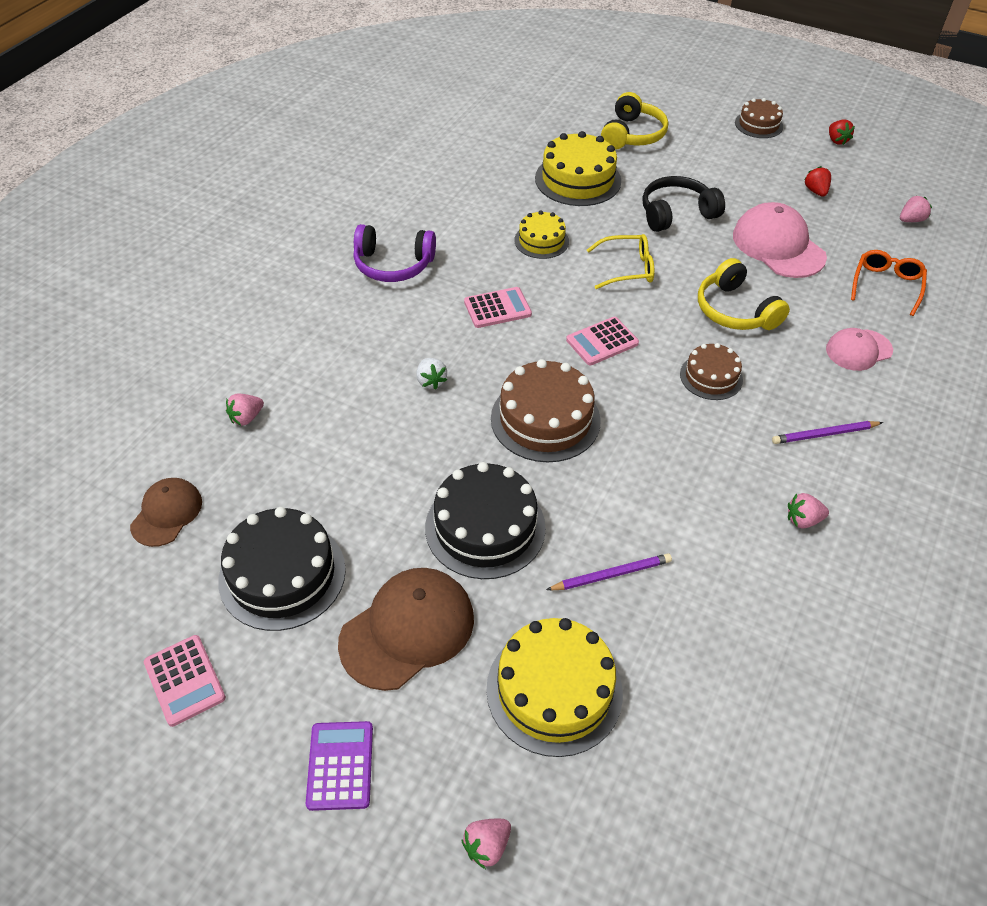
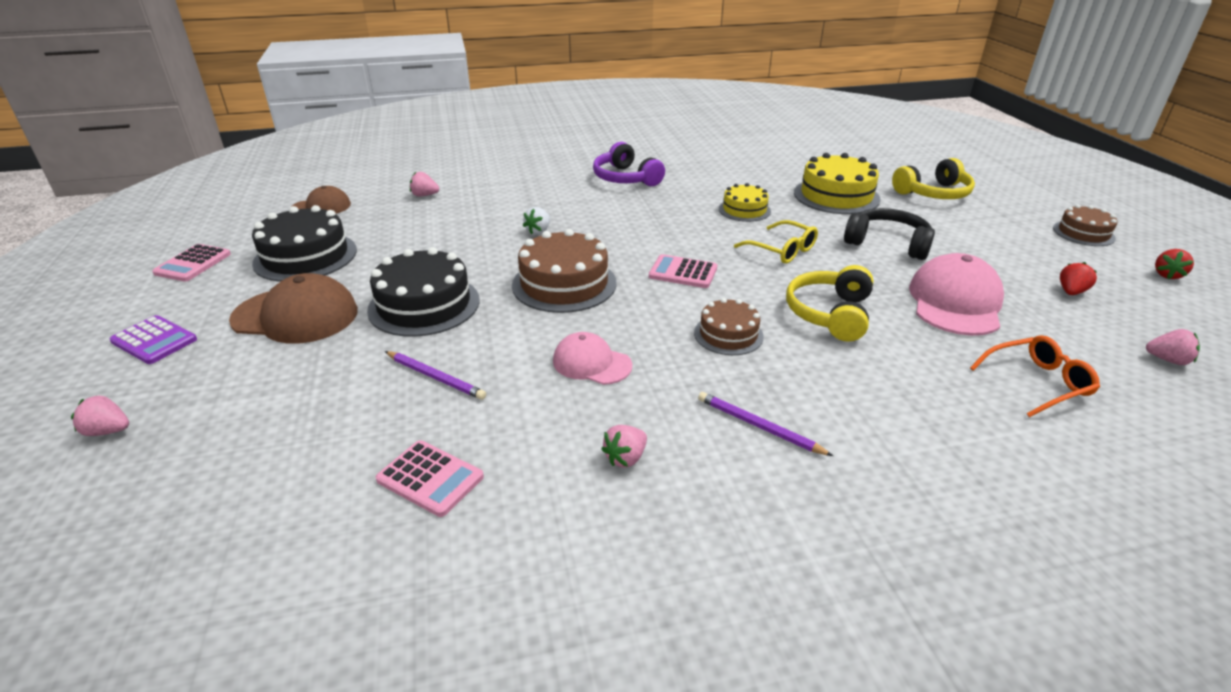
camera: 50 degrees right, 15 degrees down
purple calculator [306,721,373,811] -> purple calculator turned 75 degrees clockwise [109,315,197,364]
pink calculator [464,287,532,328] -> pink calculator moved to [376,440,484,517]
yellow cake [486,618,623,757] -> none
pink strawberry [788,493,829,529] -> pink strawberry turned 90 degrees counterclockwise [601,425,647,467]
pink cap [826,328,893,371] -> pink cap moved to [553,332,632,385]

